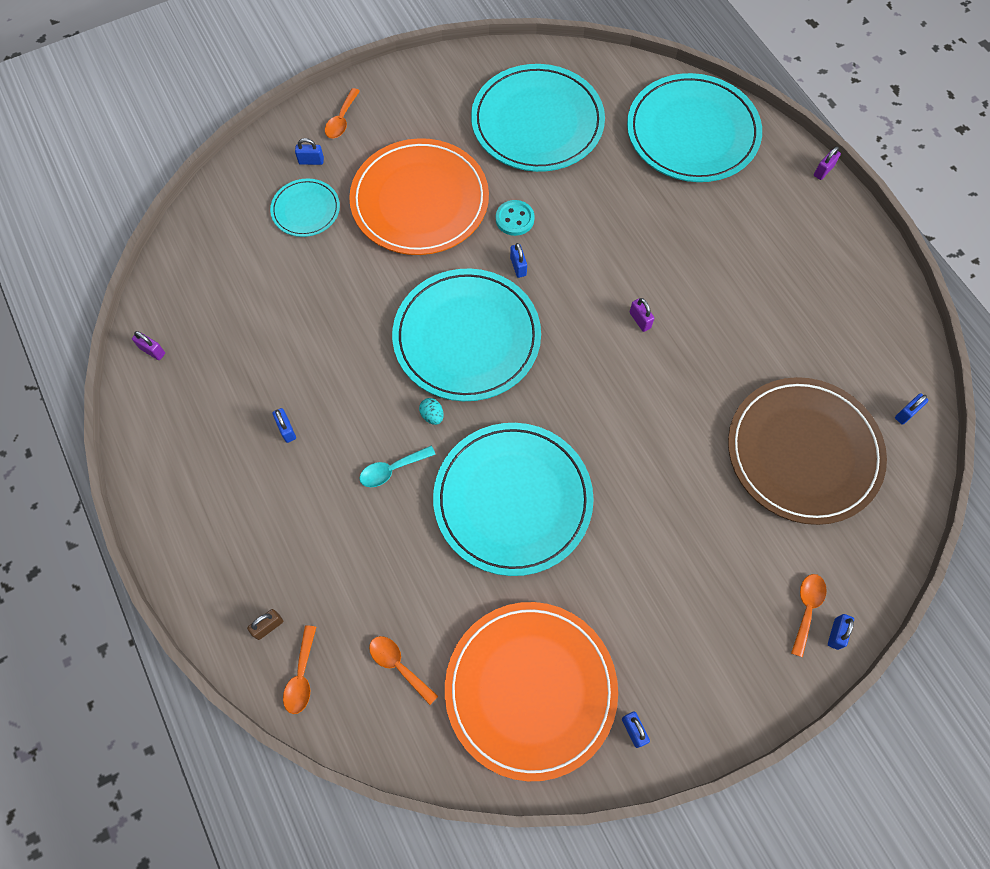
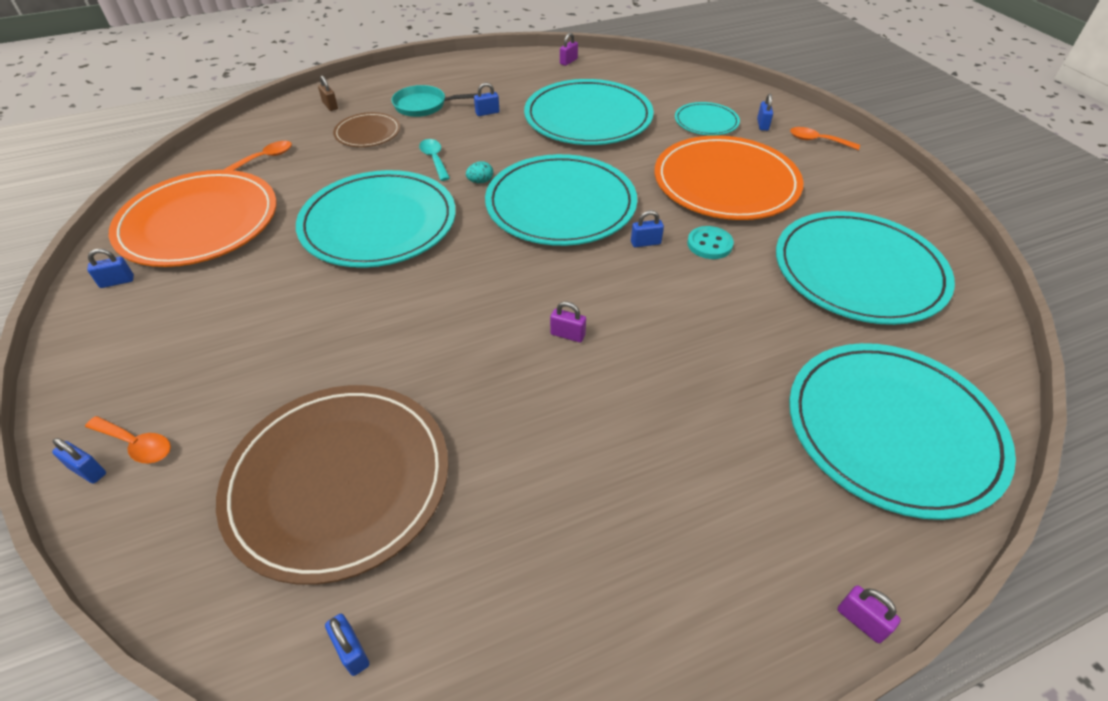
camera: 95 degrees right, 20 degrees down
orange spoon [283,625,316,714] -> none
purple padlock [630,298,654,332] -> purple padlock turned 45 degrees clockwise [550,301,586,342]
none -> brown plate [333,112,400,147]
none -> turquoise pan [391,85,478,117]
none -> turquoise plate [524,79,654,145]

